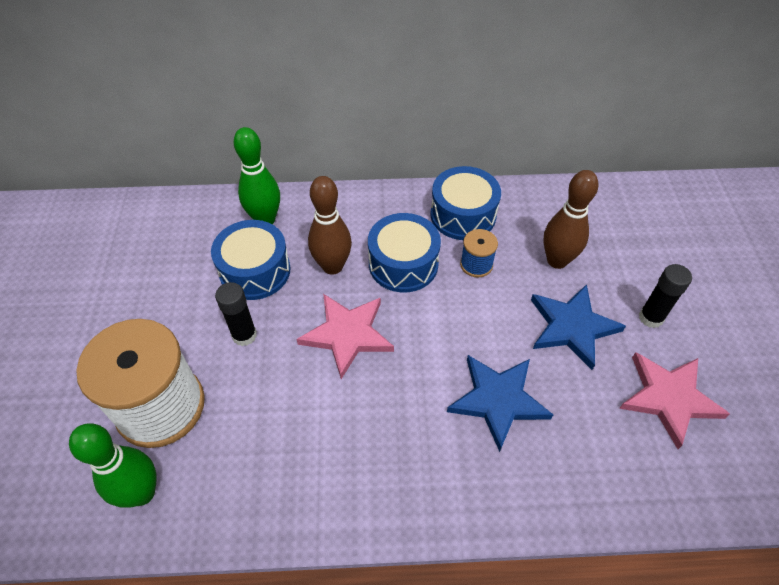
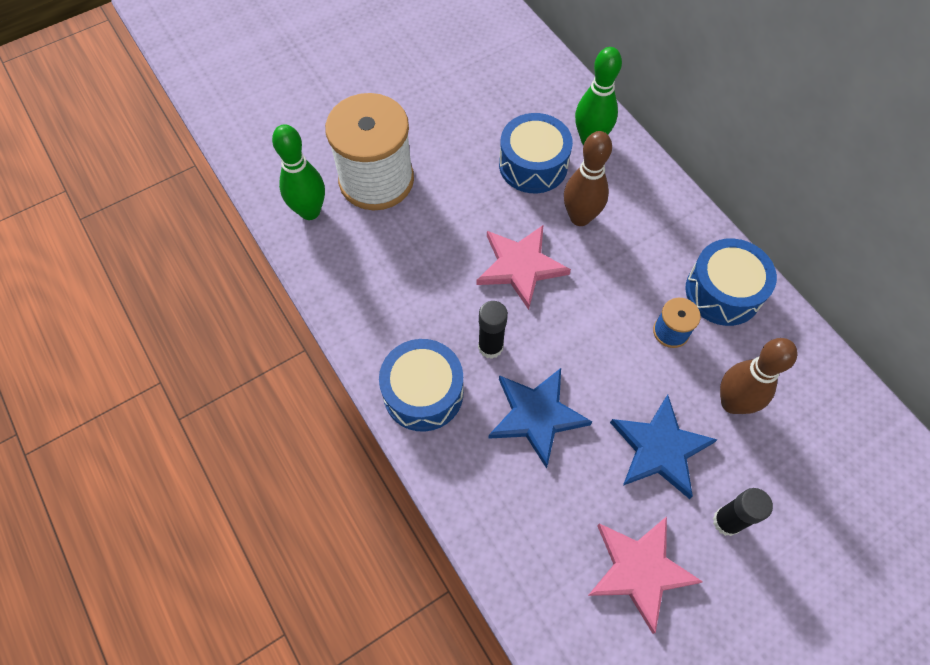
camera: 60 degrees right, 10 degrees up
black glue stick [215,282,257,346] -> black glue stick moved to [478,301,508,359]
blue drum [368,213,441,292] -> blue drum moved to [379,339,463,432]

